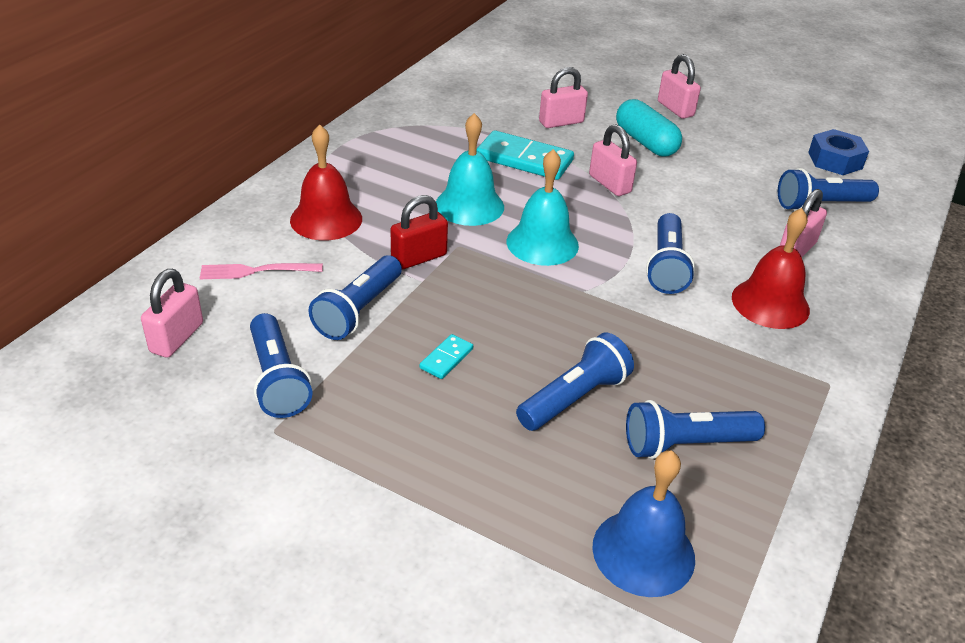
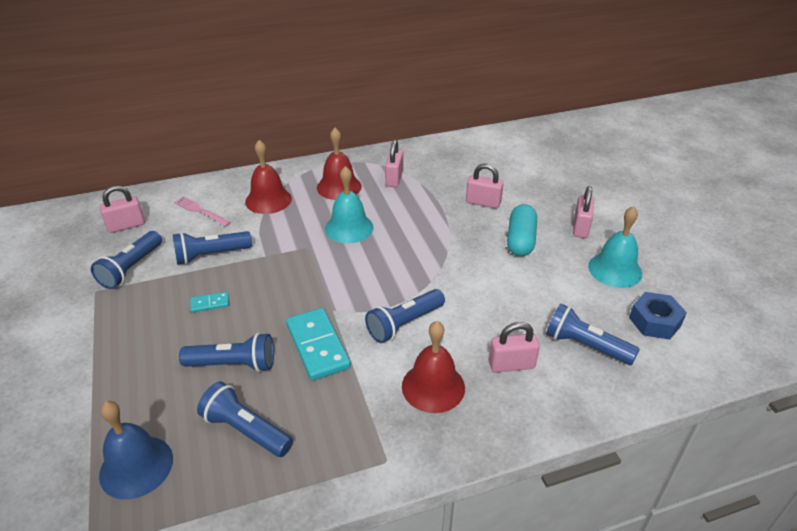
camera: 45 degrees right, 0 degrees up
red padlock [390,195,448,269] -> none
turquoise domino [476,130,574,180] -> turquoise domino moved to [286,308,351,381]
turquoise bell [507,149,579,266] -> turquoise bell moved to [588,206,642,288]
pink padlock [589,124,637,196] -> pink padlock moved to [385,139,403,187]
none -> red bell [317,128,362,200]

